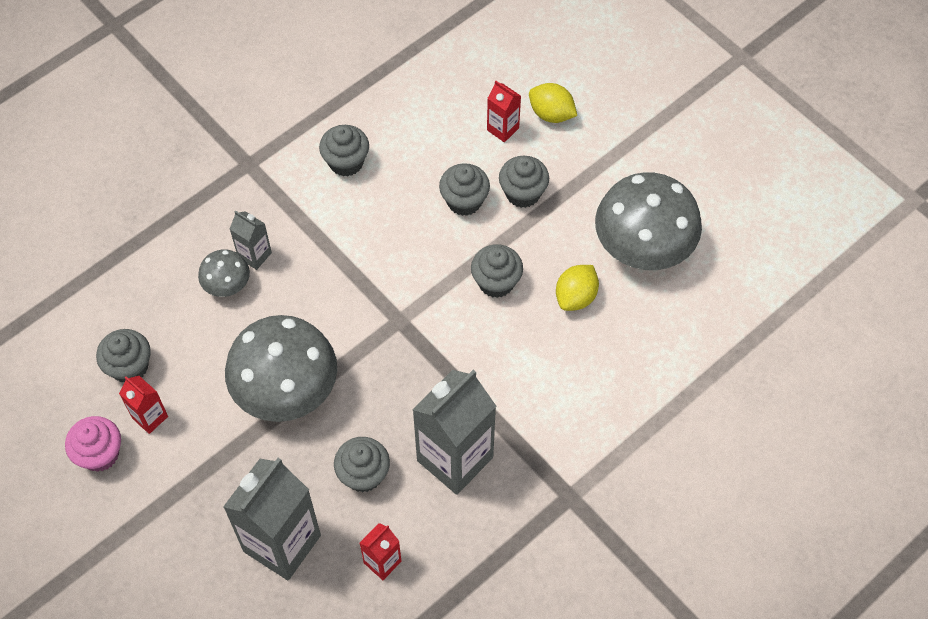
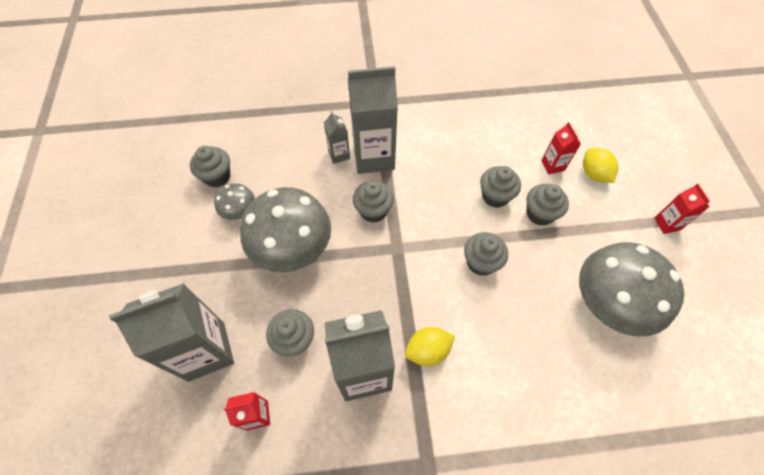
camera: 35 degrees right, 0 degrees up
pink cupcake [65,416,121,472] -> none
red carton [119,376,168,434] -> red carton moved to [654,184,710,234]
grey mushroom [198,249,250,297] -> grey mushroom moved to [214,183,255,220]
grey cupcake [319,125,369,177] -> grey cupcake moved to [353,181,394,223]
yellow lemon [556,265,599,311] -> yellow lemon moved to [405,327,455,366]
none -> grey carton [348,66,398,174]

